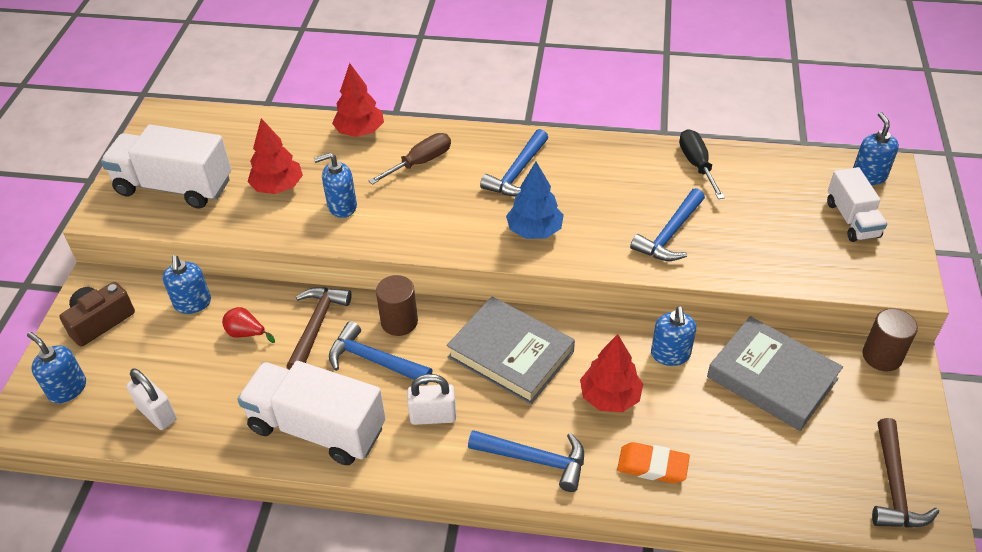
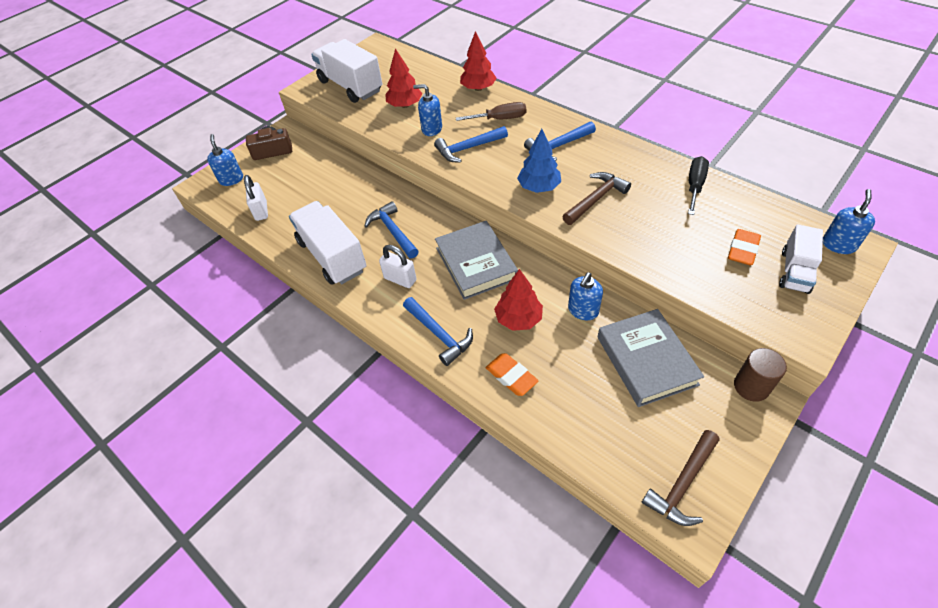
camera: 35 degrees right, 5 degrees up
blue soap dispenser [163,255,211,314] -> none
red pear [222,307,275,343] -> none
brown hammer [286,287,352,370] -> brown hammer moved to [562,172,631,225]
brown cylinder [376,275,418,336] -> none
blue hammer [630,188,705,261] -> blue hammer moved to [434,126,508,162]
none -> orange eraser [728,229,761,266]

